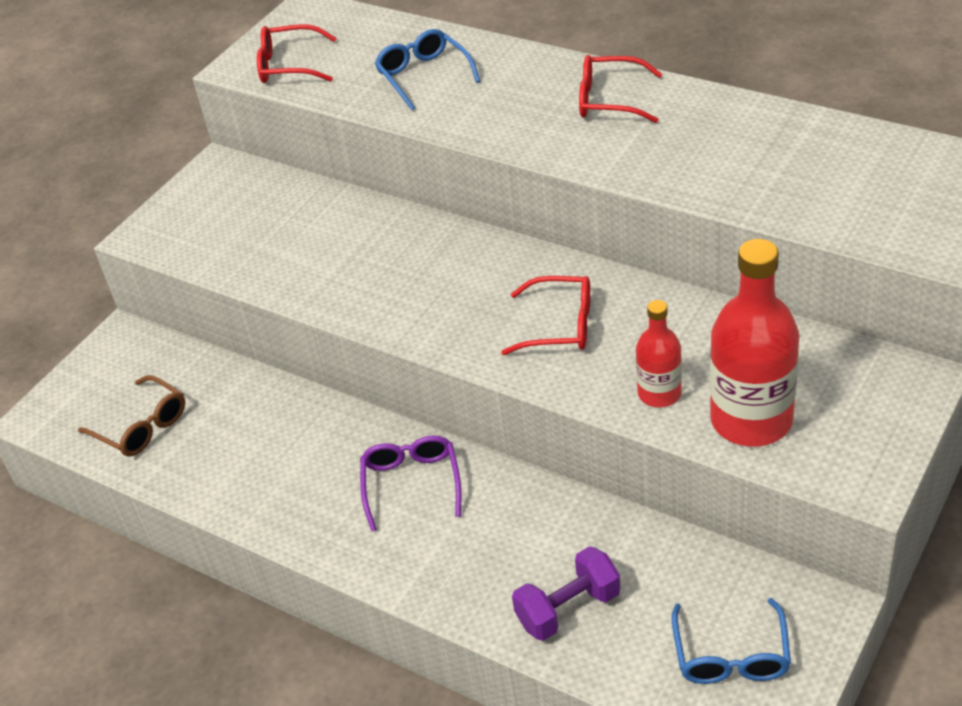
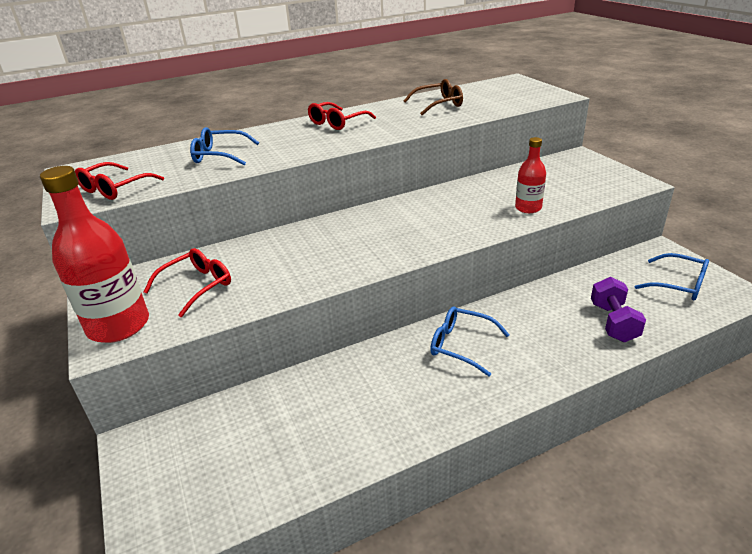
camera: 60 degrees left, 10 degrees down
brown glasses [78,375,185,457] -> brown glasses moved to [404,79,463,115]
purple glasses [360,435,461,532] -> blue glasses [430,306,510,377]
red glasses [501,276,590,355] -> red glasses moved to [144,248,231,317]
red bottle [710,239,799,447] -> red bottle moved to [40,166,149,343]

